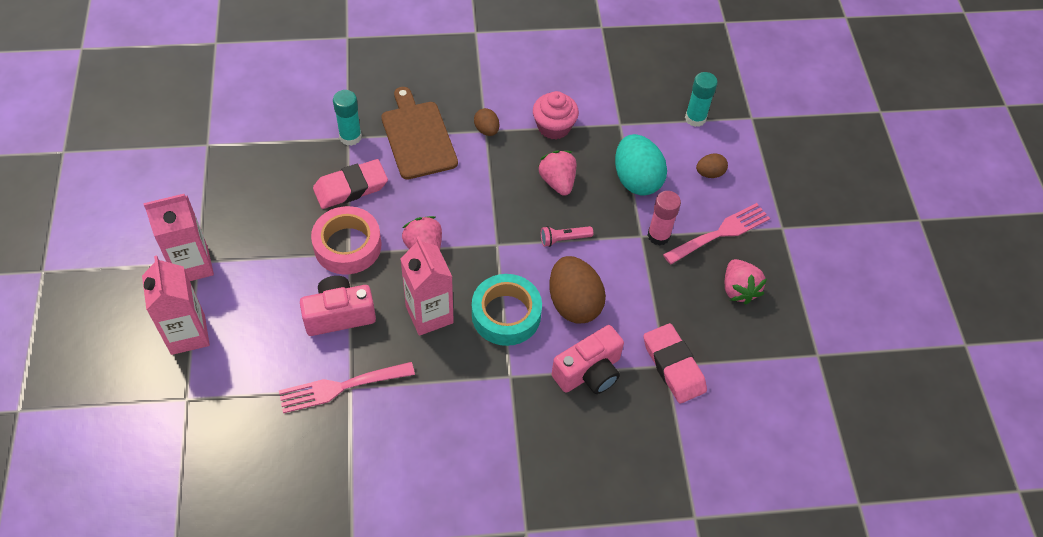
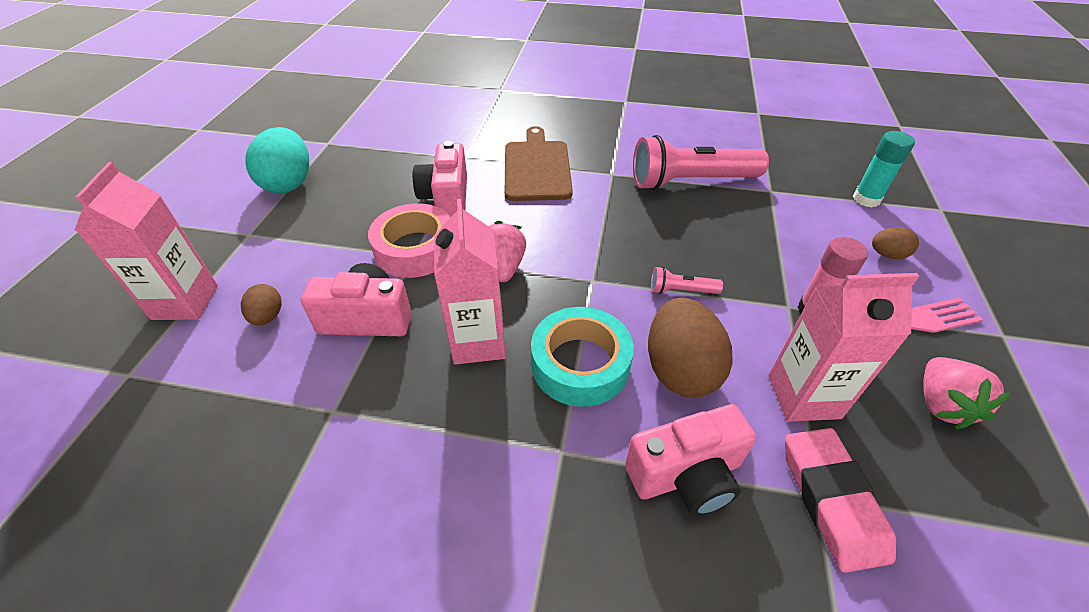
camera: 20 degrees right, 10 degrees down
pink carton [143,194,214,281] -> pink carton moved to [769,273,919,422]
pink fork [279,362,415,413] -> none
pink eraser [313,159,388,209] -> pink camera [413,141,467,217]
turquoise glue stick [333,90,362,146] -> none
brown egg [474,108,499,136] -> brown egg moved to [241,284,282,325]
pink cupcake [533,91,579,139] -> pink flashlight [633,135,769,190]
pink strawberry [538,150,576,196] -> none
turquoise egg [615,134,667,196] -> turquoise egg moved to [245,127,309,193]

